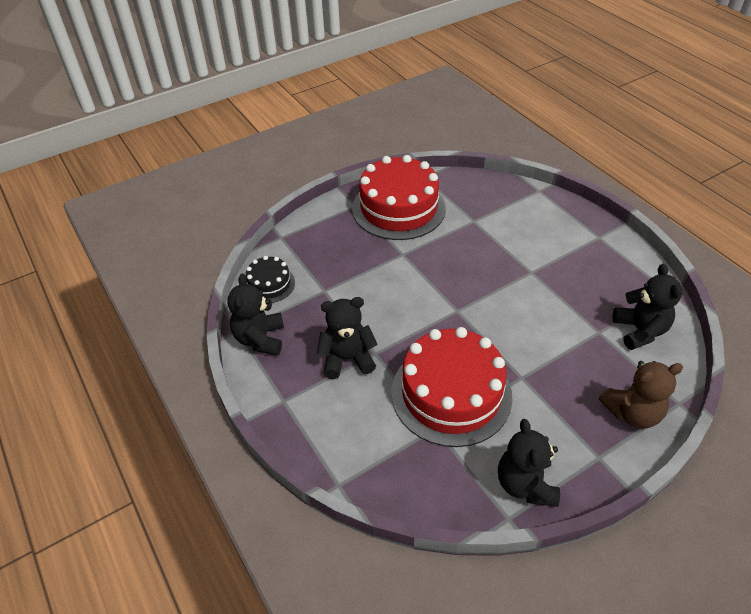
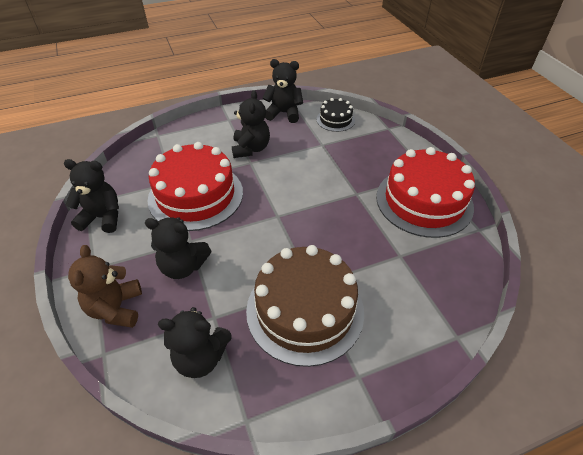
camera: 100 degrees right, 0 degrees up
none -> black teddy bear [145,217,211,279]
none -> brown cake [246,245,364,367]

